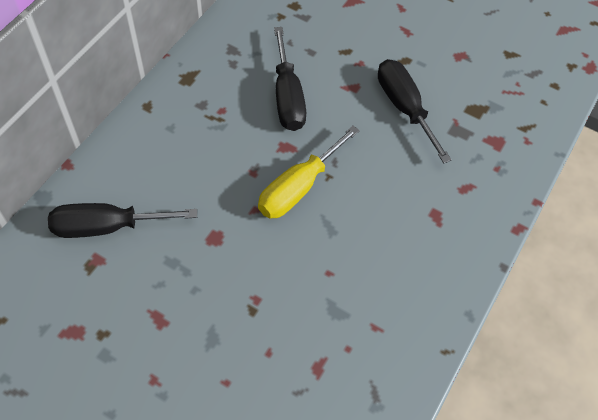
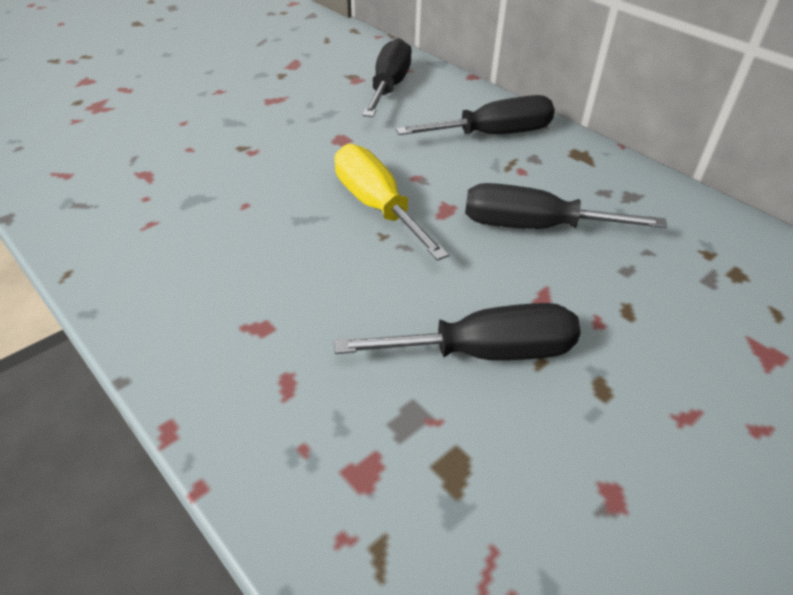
camera: 110 degrees right, 15 degrees down
none -> black screwdriver [396,95,555,135]

